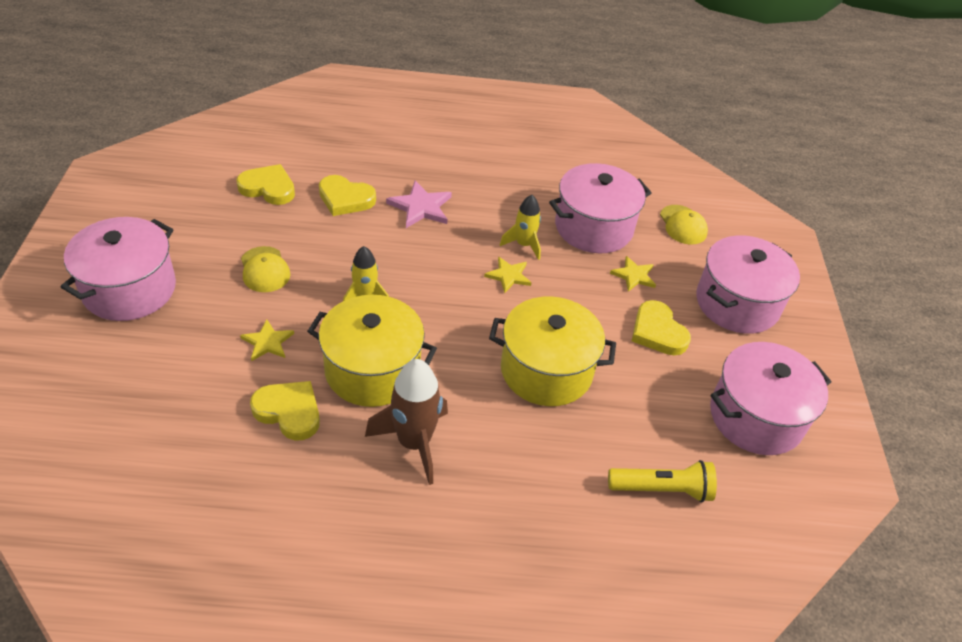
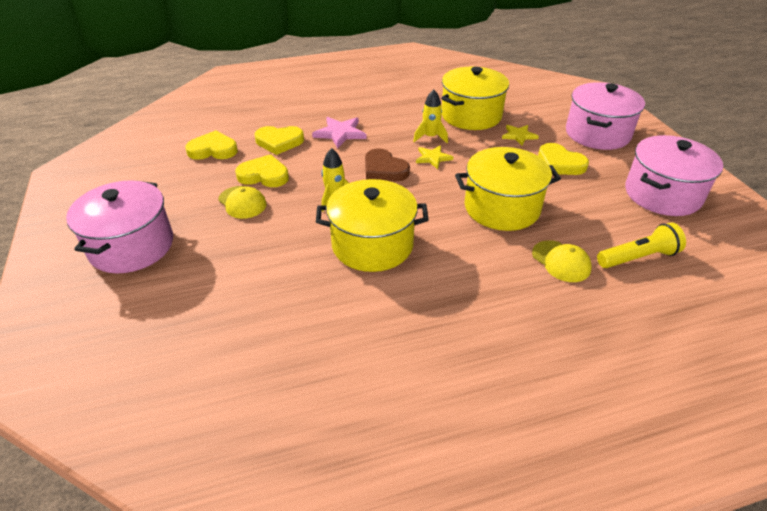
camera: 15 degrees left, 5 degrees down
yellow star [240,319,294,361] -> none
yellow heart [250,381,320,440] -> yellow heart moved to [235,154,289,187]
brown rocket [365,359,448,485] -> none
pink pot [549,163,652,253] -> yellow pot [441,66,509,130]
yellow cap [660,205,708,245] -> yellow cap moved to [532,240,592,282]
none -> brown heart [365,148,410,182]

